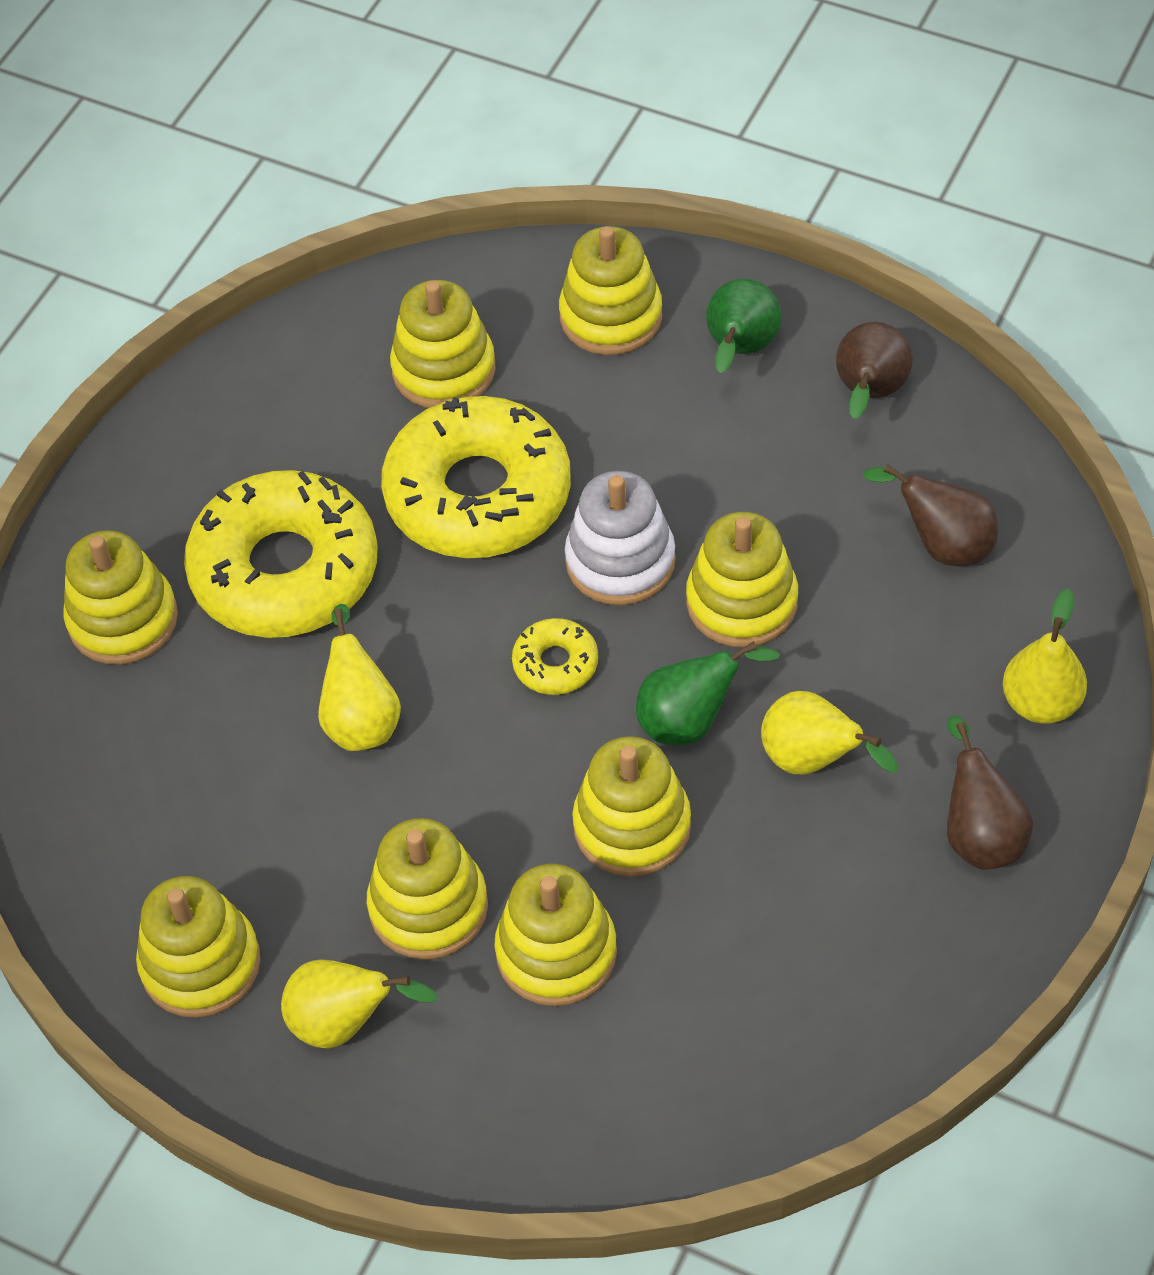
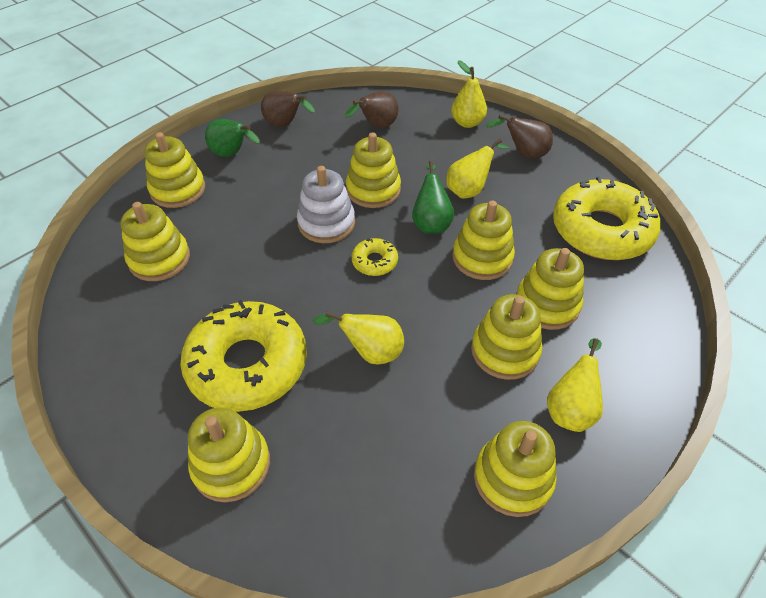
camera: 75 degrees left, 5 degrees down
yellow donut [381,396,571,558] -> yellow donut moved to [553,176,661,260]

